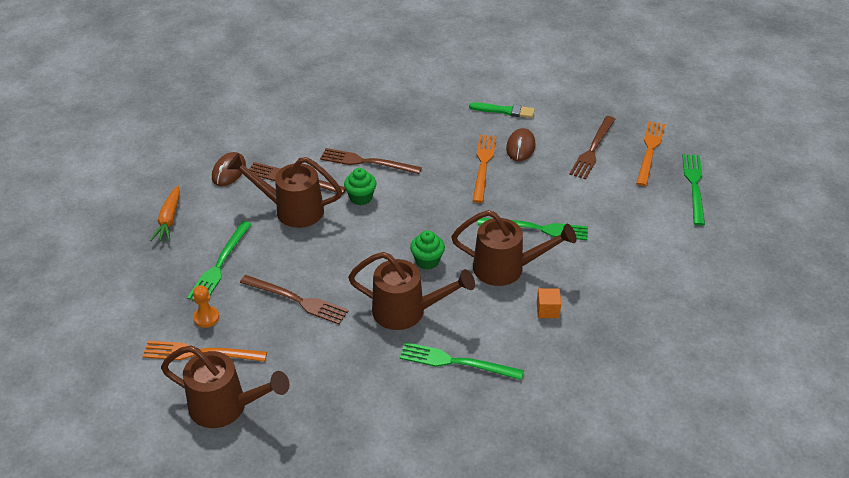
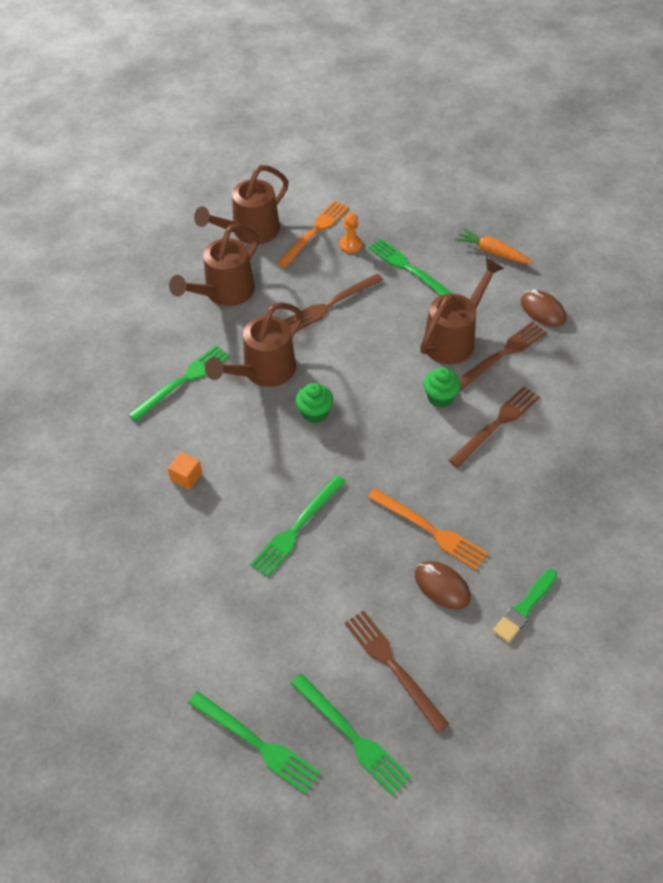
camera: 120 degrees right, 10 degrees up
brown watering can [451,210,577,286] -> brown watering can moved to [169,224,259,306]
orange fork [636,121,665,186] -> green fork [291,673,411,796]

